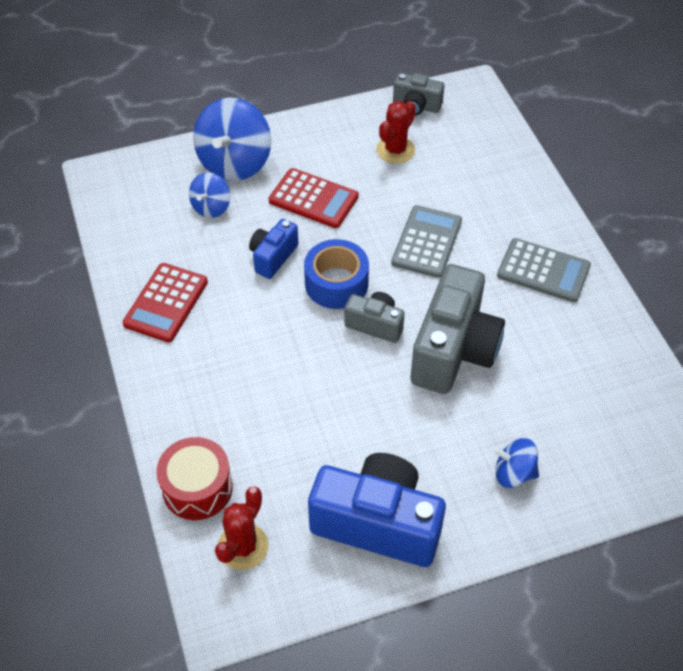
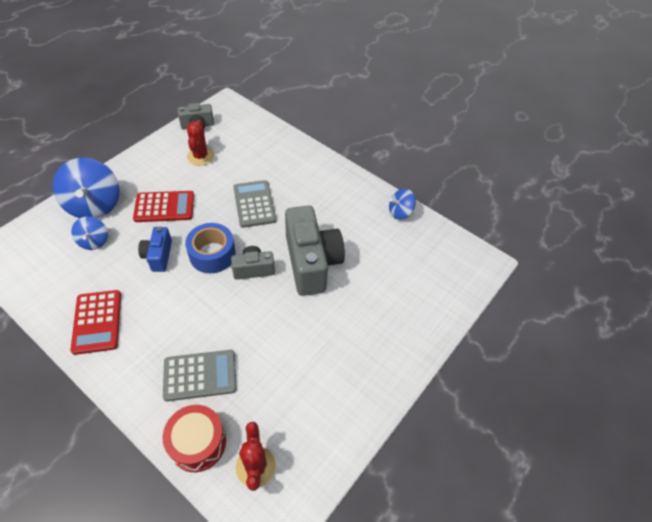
camera: 35 degrees left, 0 degrees up
blue camera [308,453,446,567] -> none
blue spinning top [493,438,539,488] -> blue spinning top moved to [389,189,416,220]
grey calculator [497,238,591,302] -> grey calculator moved to [163,350,237,401]

